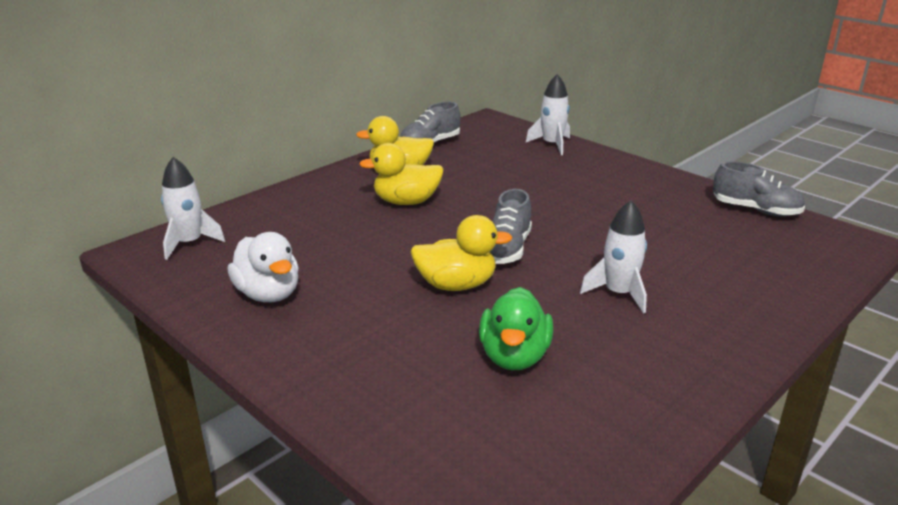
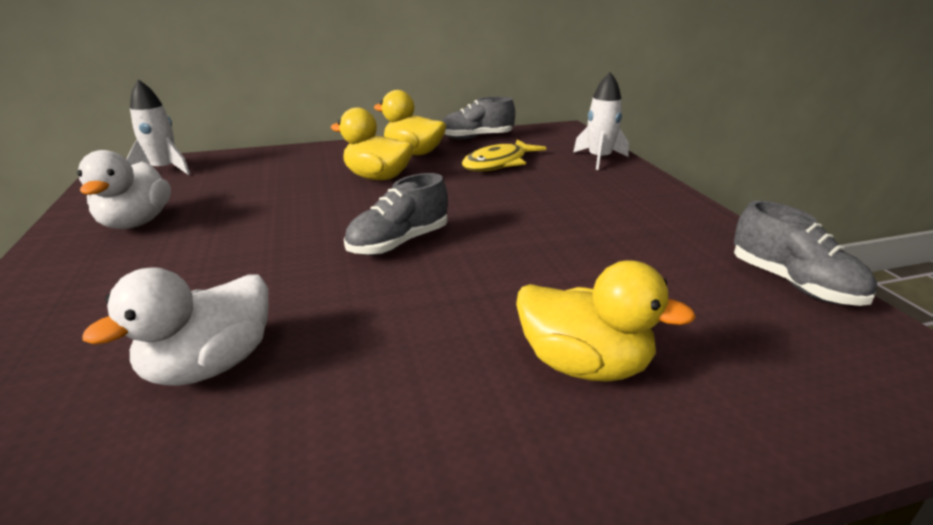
camera: 30 degrees right, 0 degrees up
yellow duck [410,215,513,291] -> yellow duck moved to [516,260,696,382]
green duck [479,287,553,370] -> white duck [83,267,269,386]
white rocket [580,200,647,314] -> none
none -> yellow fish [462,139,546,171]

